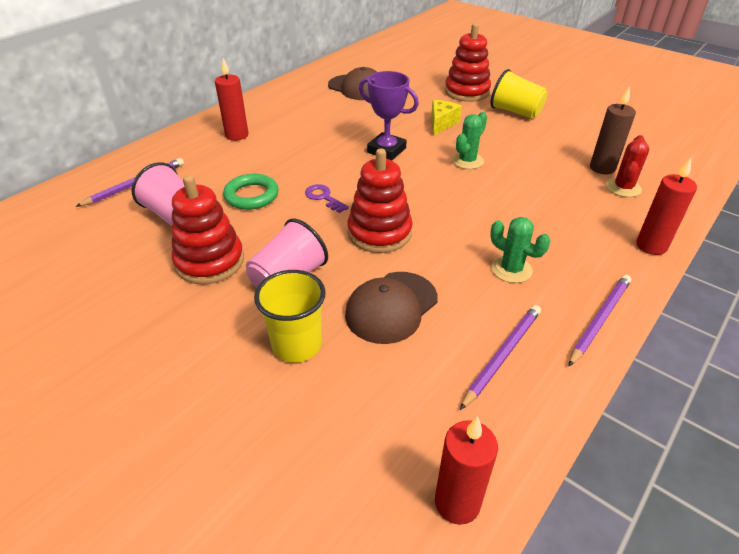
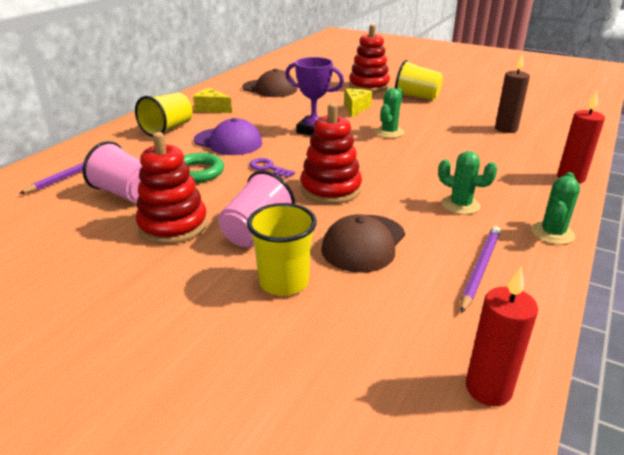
camera: 10 degrees left, 10 degrees down
red candle [215,58,249,141] -> yellow cup [135,93,193,137]
purple pencil [568,275,631,367] -> green cactus [531,172,580,245]
red cactus [606,135,649,197] -> none
none -> yellow cheese [193,88,232,113]
none -> purple cap [194,118,263,155]

